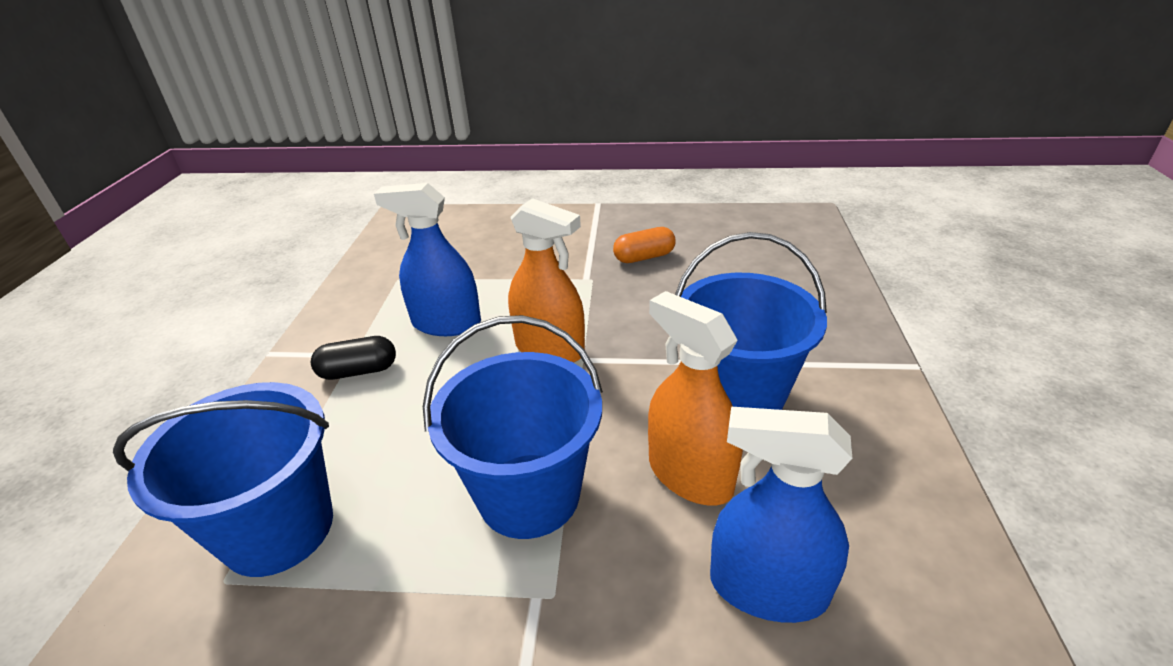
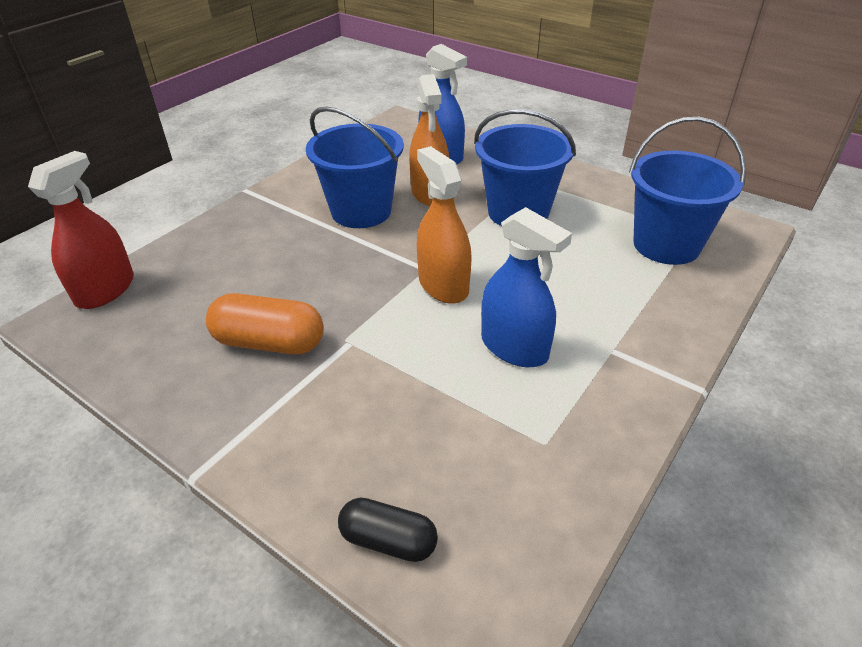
camera: 150 degrees left, 5 degrees up
black capsule [311,336,396,380] -> black capsule moved to [338,497,438,562]
orange capsule [613,227,676,263] -> orange capsule [206,293,324,354], size x1.54
none -> red spray bottle [28,151,134,309]

